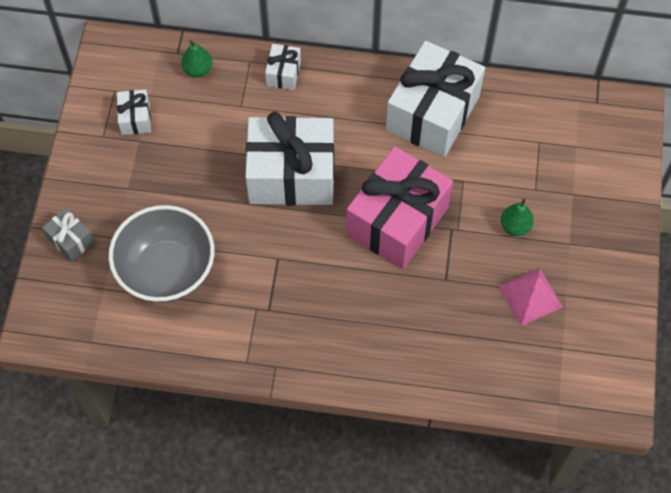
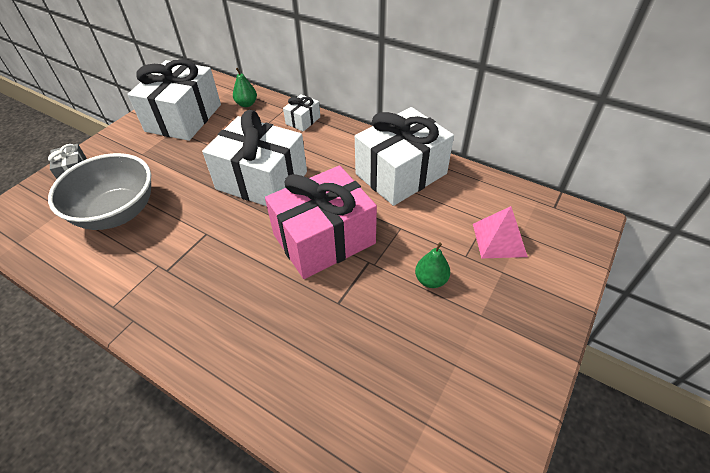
camera: 25 degrees right, 15 degrees down
white gift [117,89,151,135] -> white gift [128,59,221,141], size x2.25
pink pyramid [499,268,563,326] -> pink pyramid moved to [473,206,528,258]

